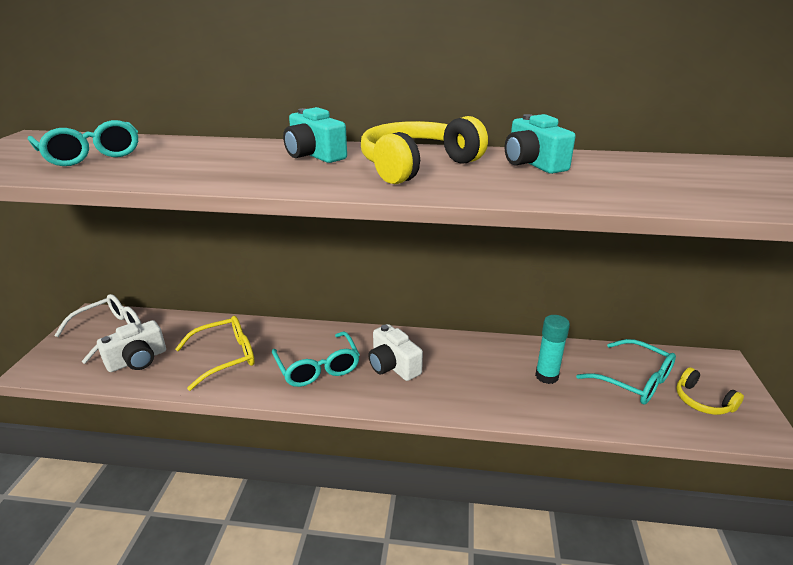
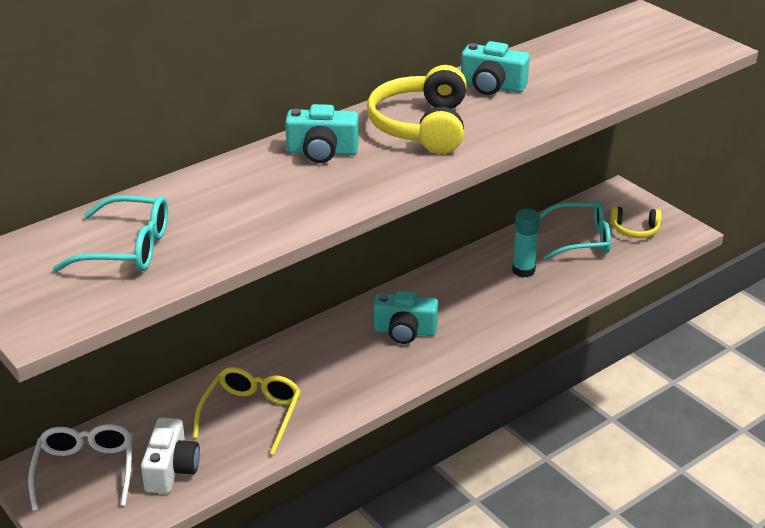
camera: 45 degrees left, 5 degrees up
turquoise glasses [272,331,360,387] -> none
white camera [368,324,423,381] -> turquoise camera [374,291,438,344]

